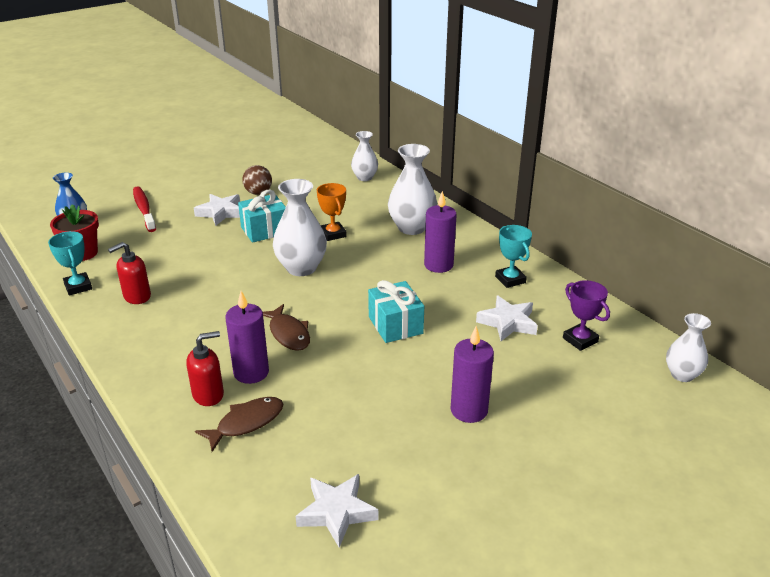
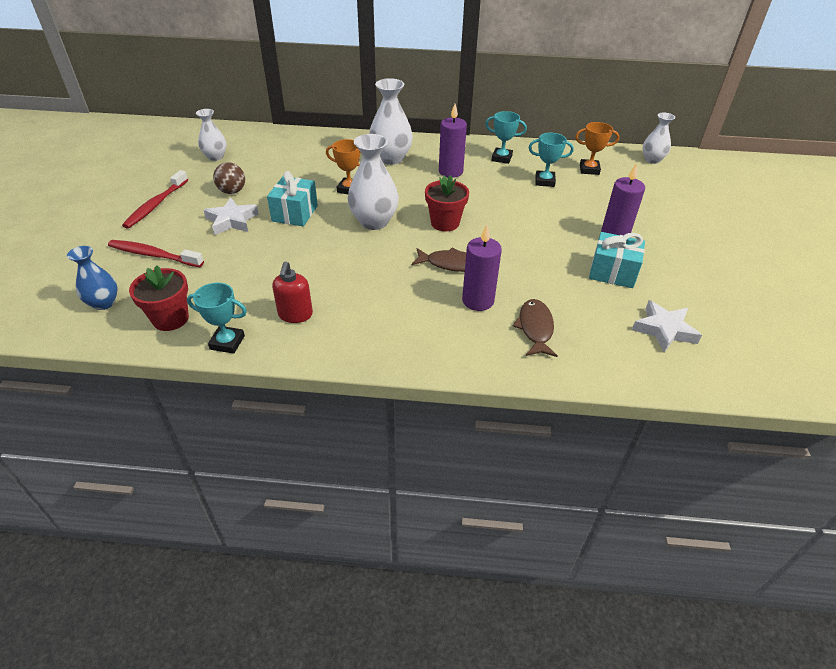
camera: 50 degrees left, 10 degrees up
red soap dispenser [186,331,224,406] -> none
white vase [351,131,378,181] -> white vase moved to [196,109,227,161]
turquoise gift [368,280,424,343] -> turquoise gift moved to [589,232,645,288]
white star [476,295,538,341] -> turquoise trophy [528,133,574,187]
purple trophy [563,280,610,351] -> orange trophy [575,122,619,175]
none -> red toothbrush [122,170,188,229]
none -> red flower pot [425,175,469,231]

